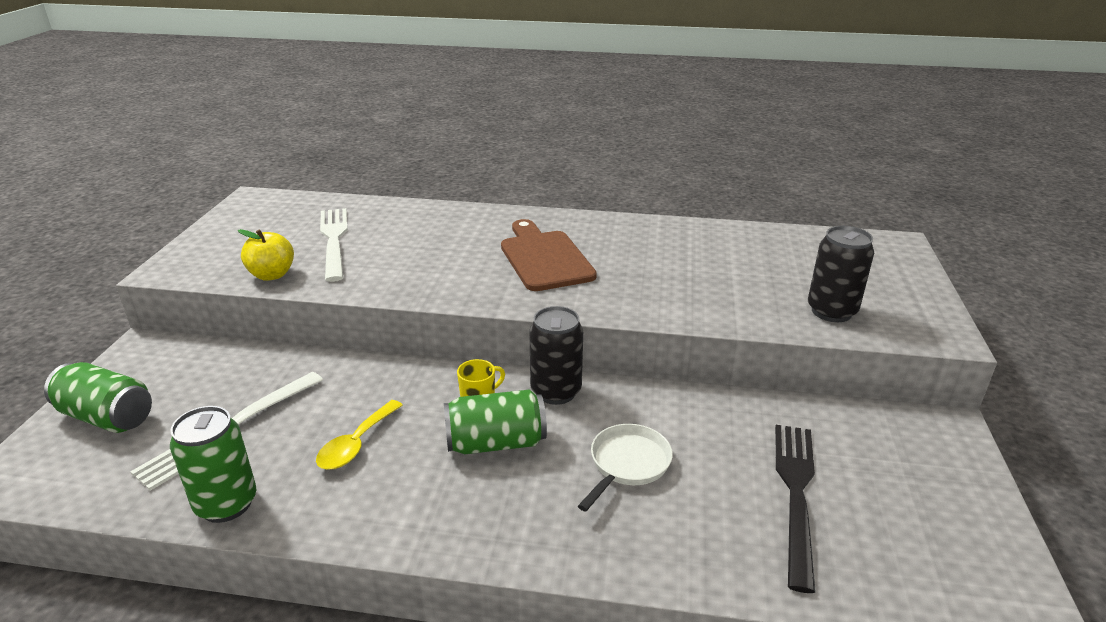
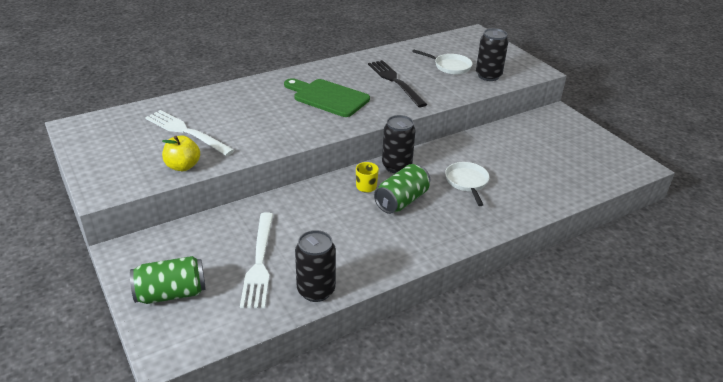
camera: 40 degrees left, 5 degrees up
green can [170,406,256,523] -> black can [295,230,336,302]
yellow spoon [316,400,403,470] -> none
brown cutting board [501,219,597,291] -> green cutting board [284,78,370,117]
black fork [775,425,816,593] -> black fork moved to [368,60,428,107]
none -> white pan [412,50,473,74]

